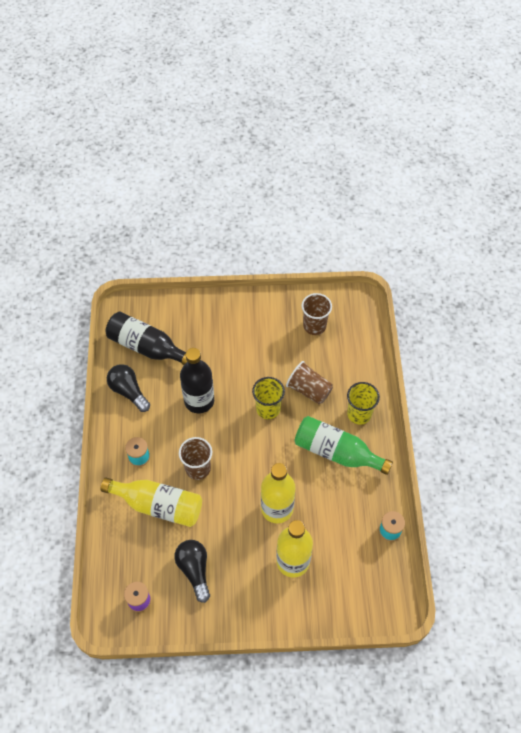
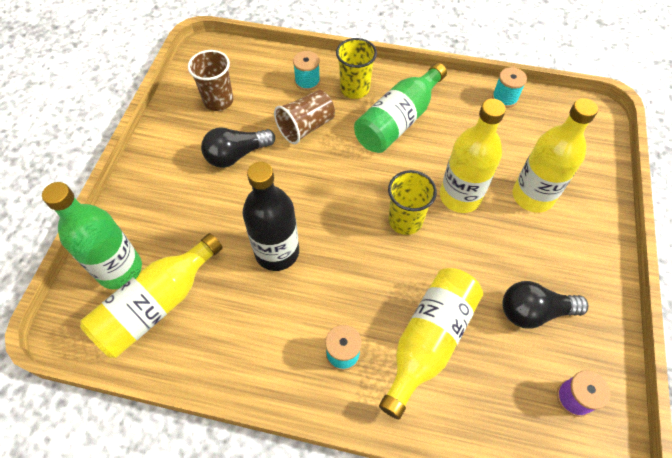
camera: 75 degrees left, 0 degrees up
black bottle [106,312,188,365] -> yellow bottle [80,233,223,358]
black light bulb [107,364,150,412] -> black light bulb moved to [201,127,275,168]
brown cup [179,437,212,480] -> none
yellow cup [252,377,285,419] -> yellow cup moved to [388,170,437,235]
none -> green bottle [42,182,142,289]
none -> turquoise spool [293,51,320,91]

